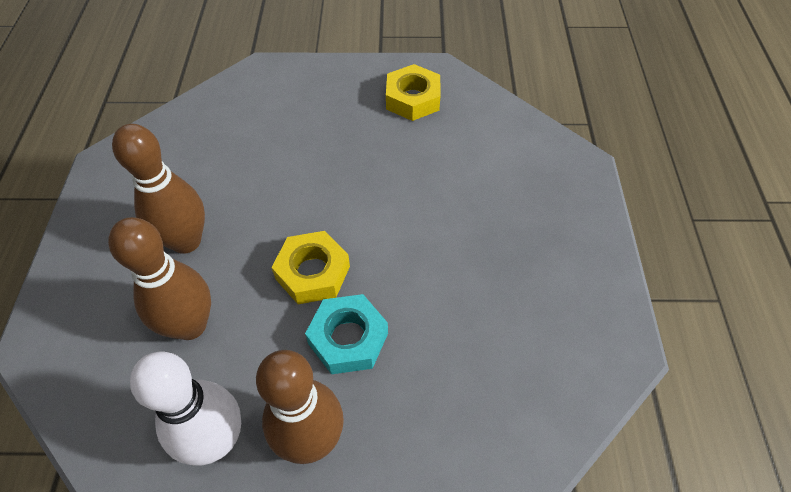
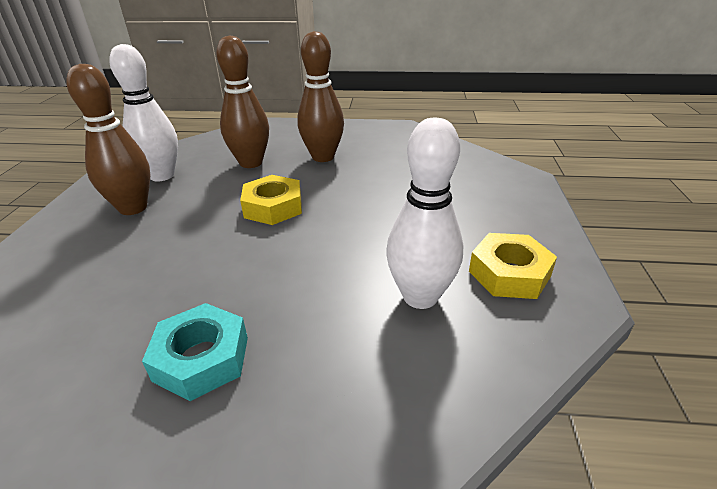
camera: 95 degrees right, 20 degrees down
turquoise nut [305,294,388,374] -> turquoise nut moved to [142,303,248,401]
none -> white bowling pin [386,118,463,309]

